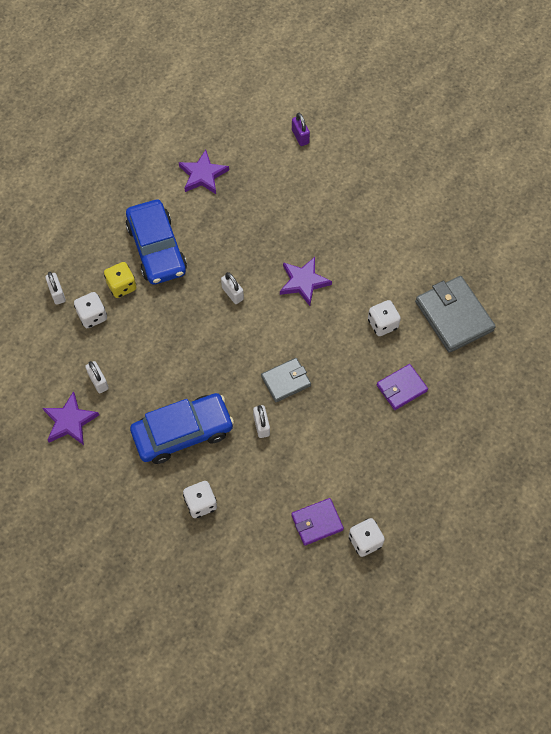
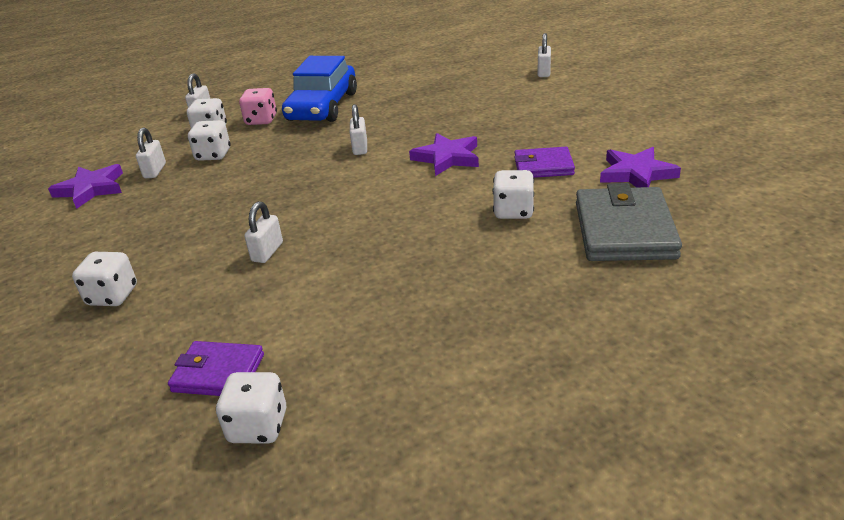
camera: 35 degrees right, 30 degrees down
yellow dice [104,262,137,298] -> pink dice [239,88,277,125]
blue car [130,393,234,464] -> none
purple star [179,150,229,194] -> purple star moved to [600,147,681,188]
grey wallet [261,358,311,402] -> none
purple padlock [292,113,310,146] -> white padlock [537,33,551,77]
purple wallet [377,364,428,410] -> purple wallet moved to [514,147,575,178]
none -> white dice [188,120,231,161]

